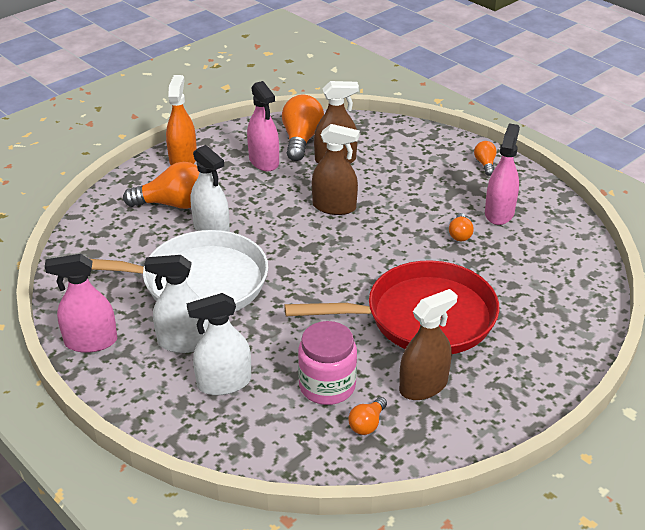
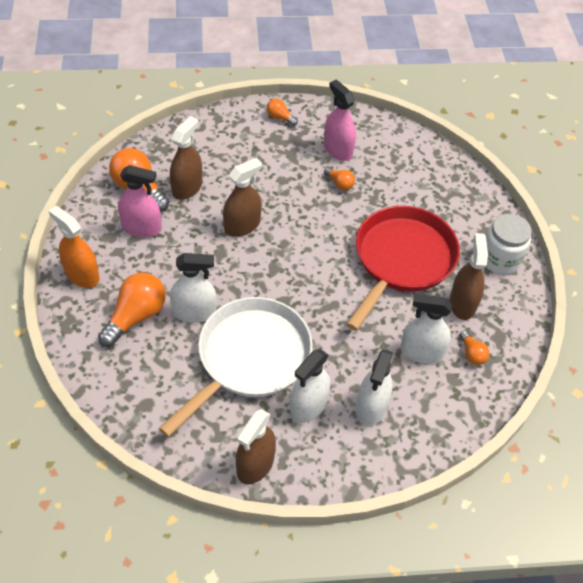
camera: 55 degrees left, 15 degrees up
pink spray bottle [45,254,117,353] -> brown spray bottle [236,409,276,485]
pink jar [298,321,357,405] -> white spray bottle [400,294,452,364]
none -> white jar [485,214,531,274]

